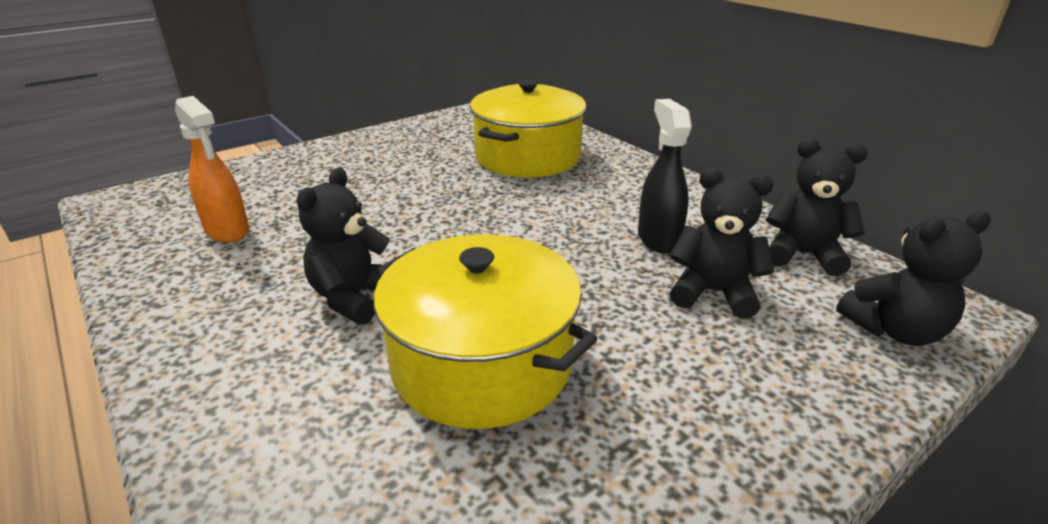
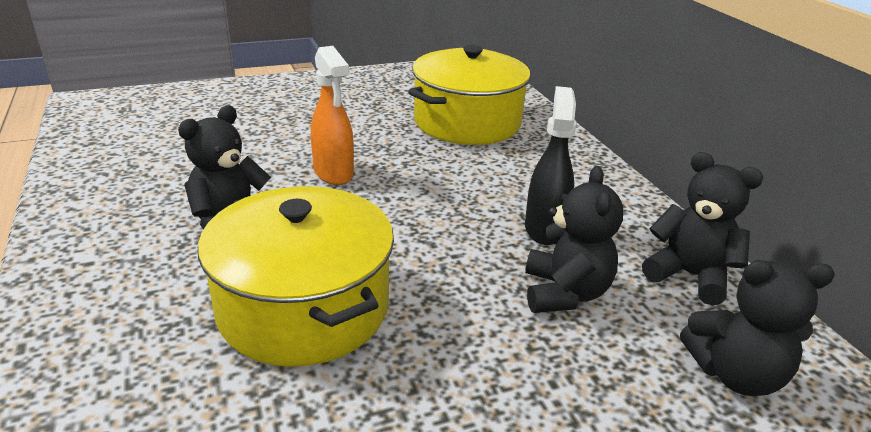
camera: 15 degrees right, 0 degrees up
orange spray bottle [175,96,249,242] -> orange spray bottle moved to [311,46,354,185]
black teddy bear [669,168,774,318] -> black teddy bear turned 60 degrees clockwise [525,166,623,313]

